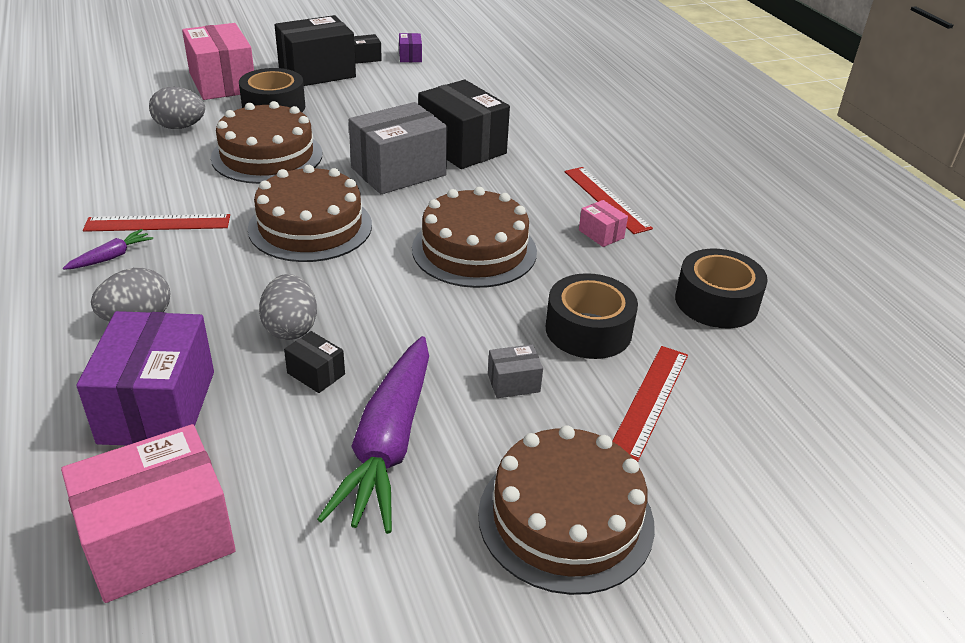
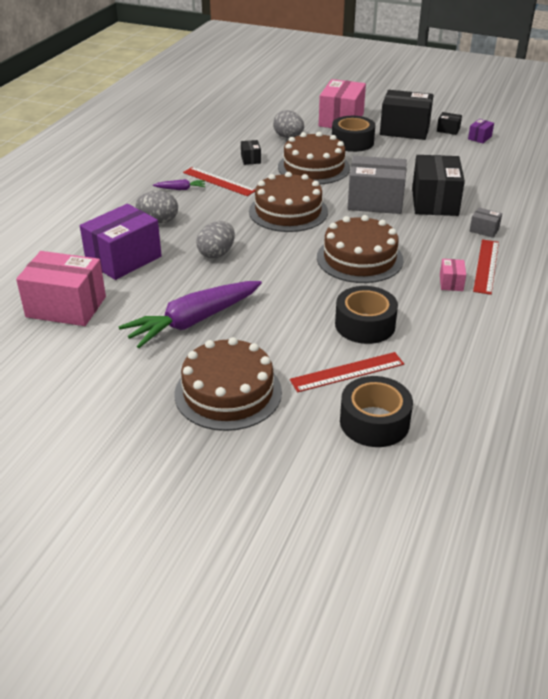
camera: 45 degrees right, 0 degrees up
black box [284,331,345,393] -> black box moved to [241,140,261,165]
grey box [488,344,543,398] -> grey box moved to [470,207,502,238]
black tape [675,249,768,328] -> black tape moved to [340,376,413,447]

